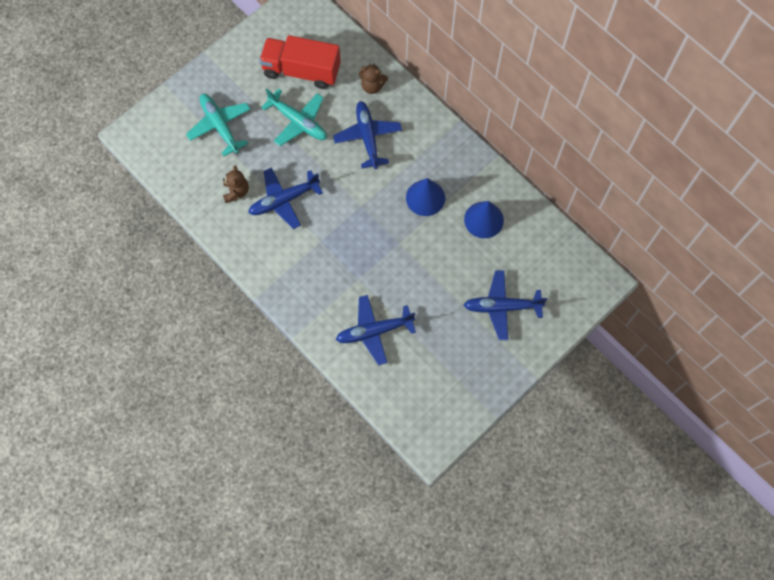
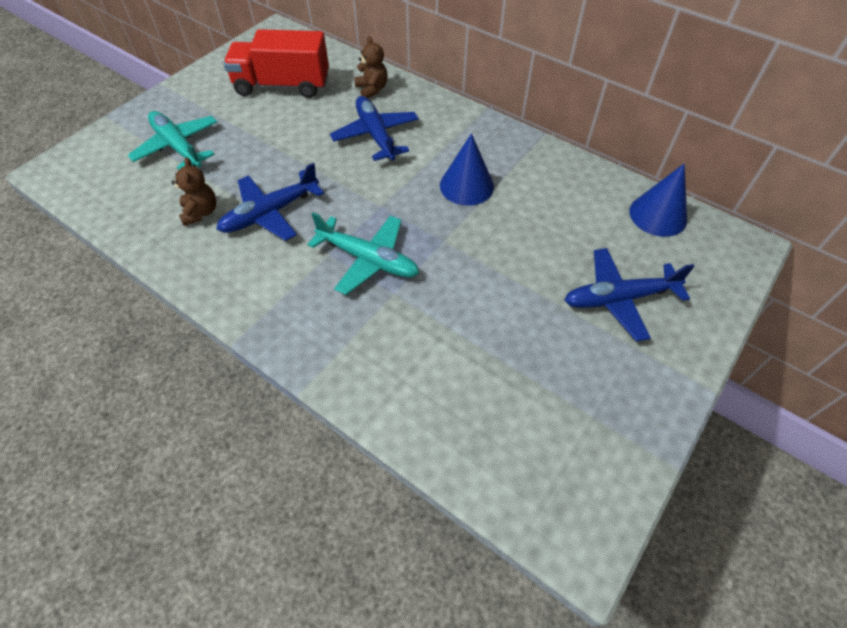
camera: 10 degrees left, 15 degrees down
turquoise plane [261,88,327,146] -> turquoise plane moved to [307,213,419,295]
blue plane [336,295,416,365] -> none
brown teddy bear [359,64,388,94] -> brown teddy bear turned 120 degrees counterclockwise [354,36,387,98]
blue cone [464,201,504,238] -> blue cone moved to [630,164,687,237]

